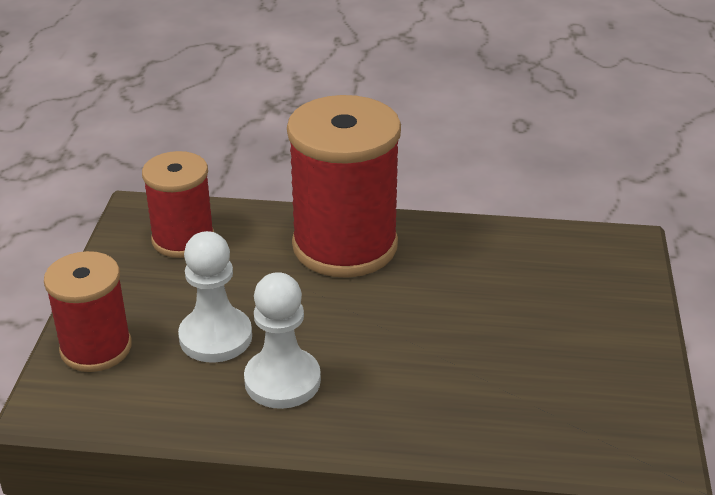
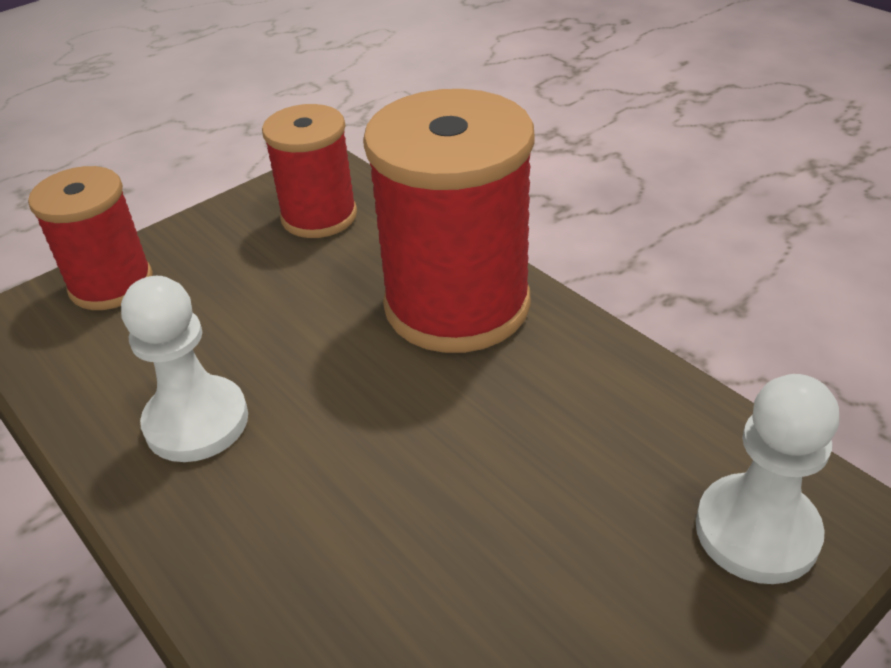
camera: 45 degrees right, 5 degrees up
white pawn [178,231,252,363] -> white pawn moved to [696,374,839,584]

